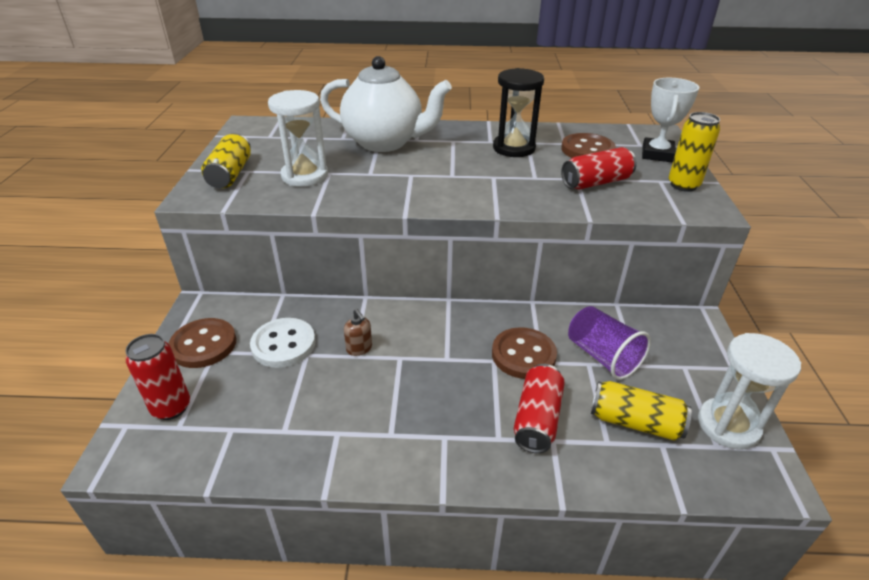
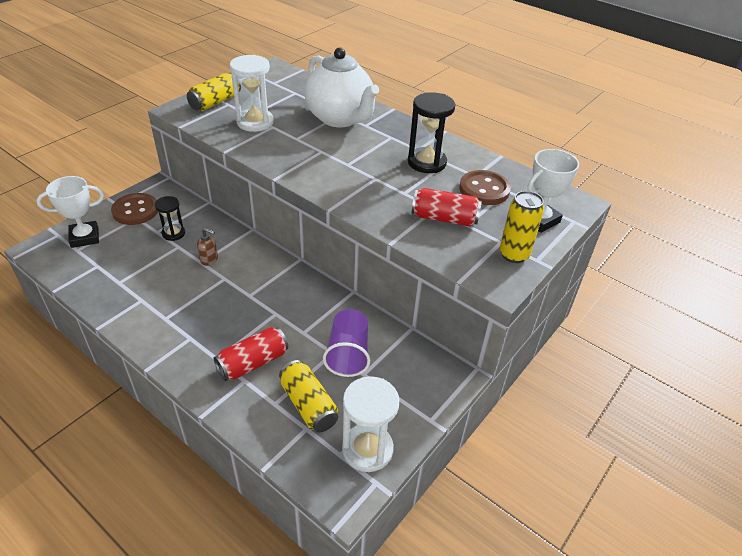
camera: 35 degrees right, 5 degrees up
red can [125,334,190,420] -> white trophy [36,176,104,248]
white button [250,318,316,368] -> black hourglass [155,196,185,241]
brown soap dispenser [344,309,372,356] -> brown soap dispenser turned 75 degrees counterclockwise [197,228,218,266]
brown button [492,327,557,379] -> none

